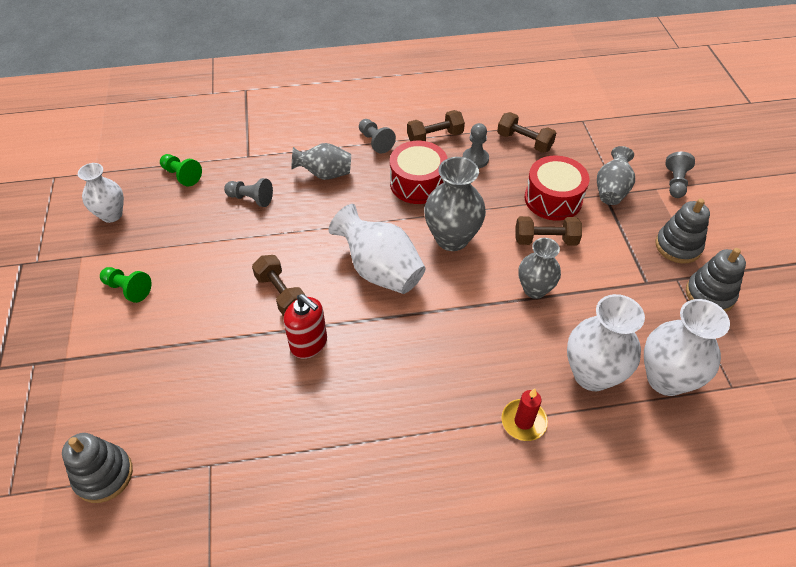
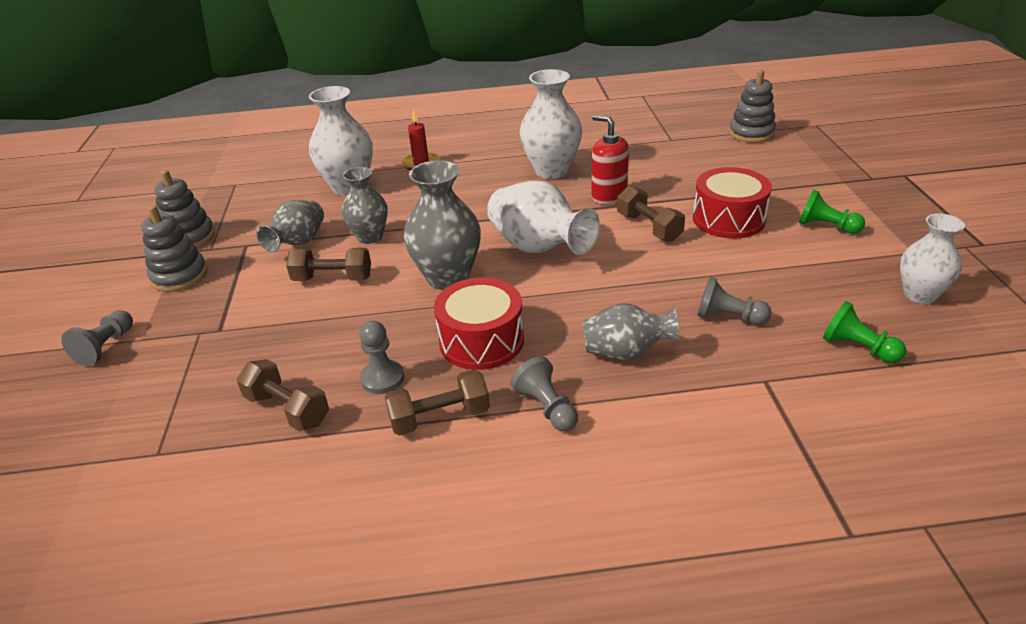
camera: 175 degrees left, 15 degrees down
red drum [525,156,589,221] -> red drum moved to [693,167,772,239]
grey vase [597,146,635,205] -> grey vase moved to [256,200,324,252]
white vase [644,299,730,396] -> white vase moved to [520,69,582,179]

